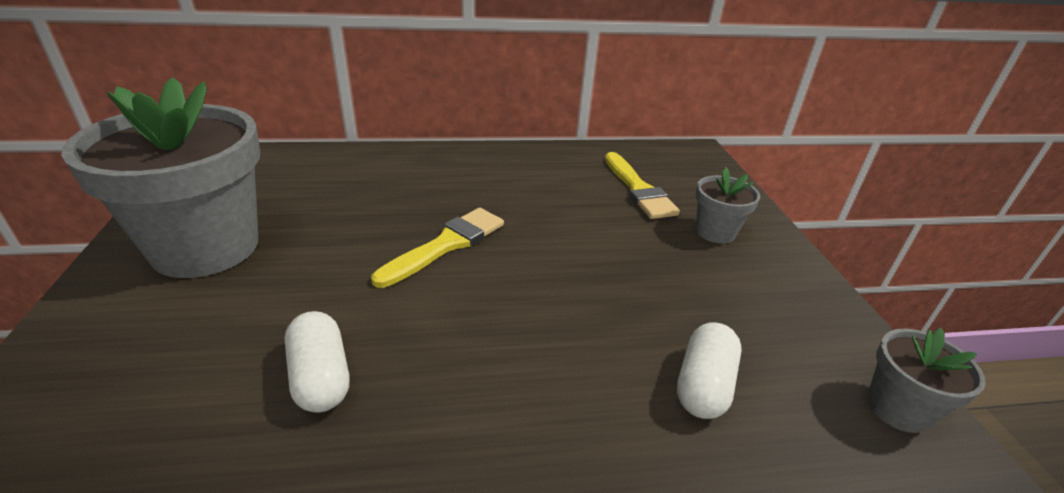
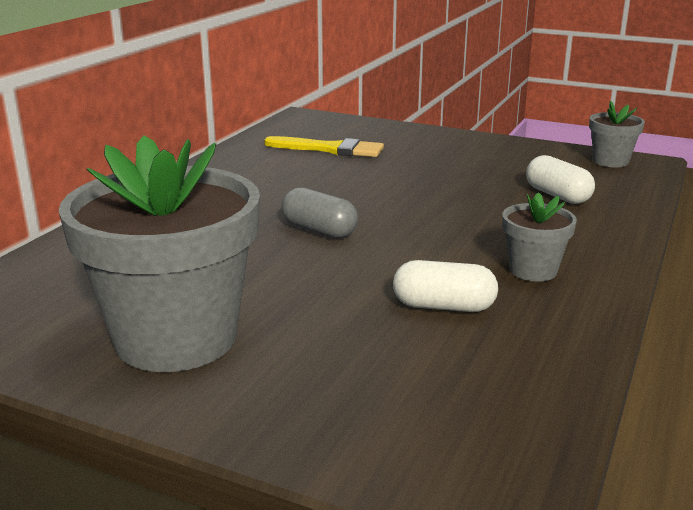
camera: 55 degrees left, 10 degrees down
yellow brush [371,208,504,288] -> grey capsule [282,187,358,238]
grey flower pot [696,167,760,244] -> grey flower pot moved to [502,192,577,282]

